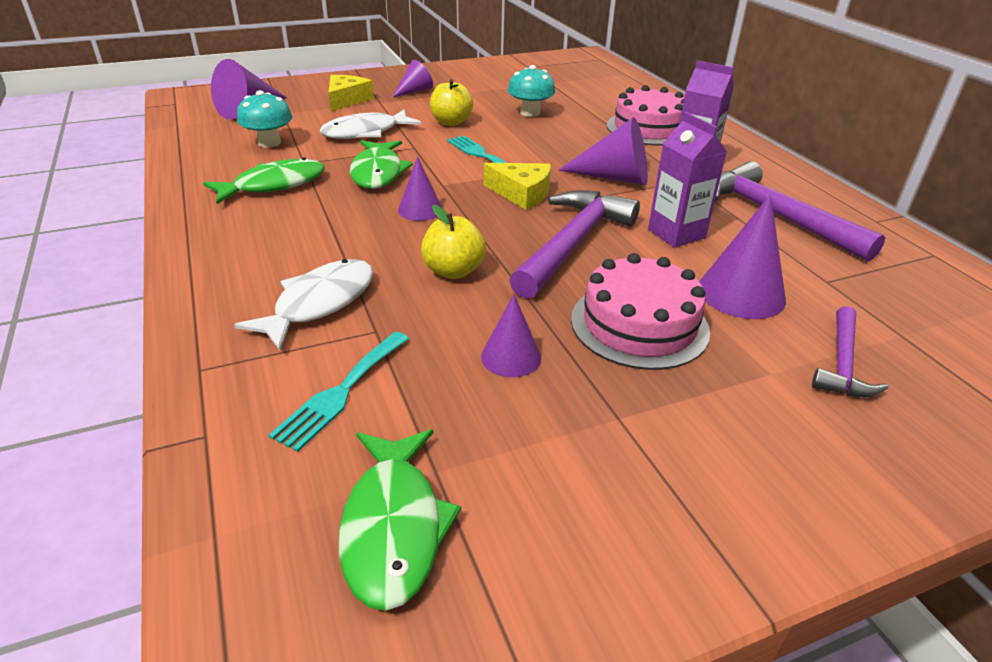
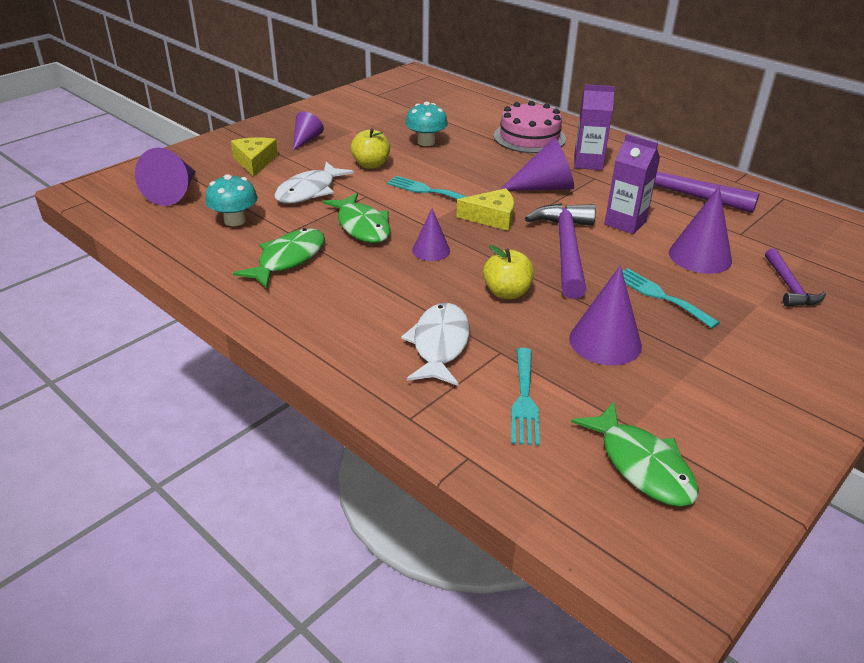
camera: 25 degrees left, 0 degrees up
purple cone [481,294,541,377] -> purple cone [569,265,642,365], size x1.61
pink cake [571,253,710,370] -> turquoise fork [622,268,720,328]

